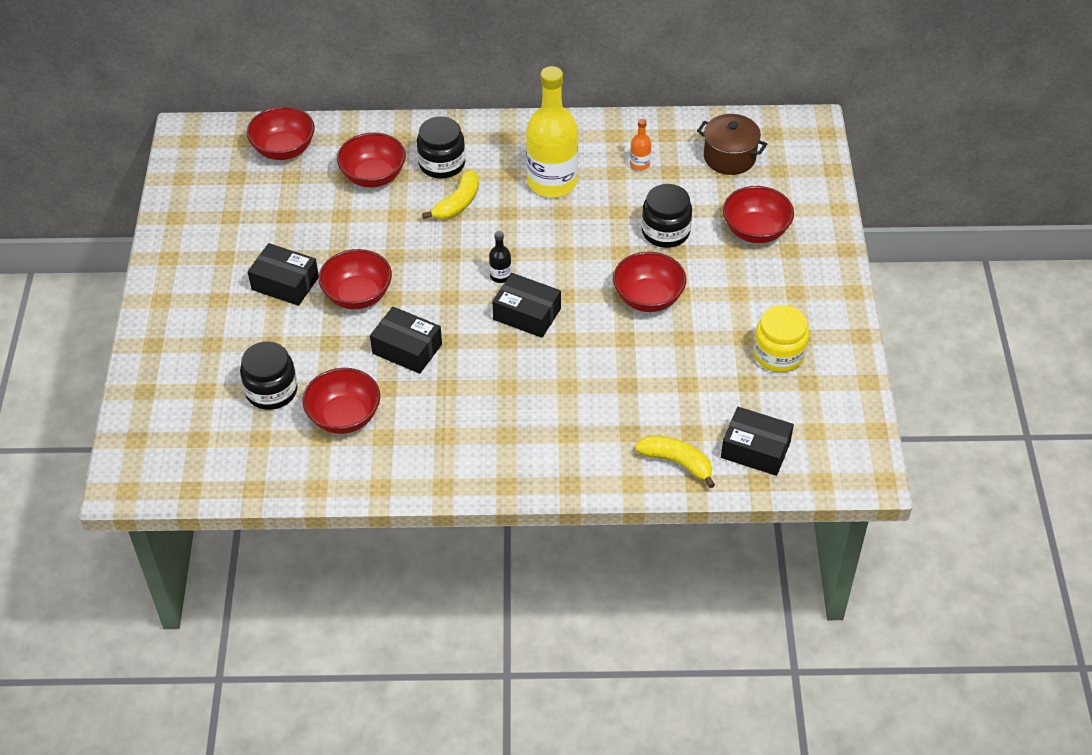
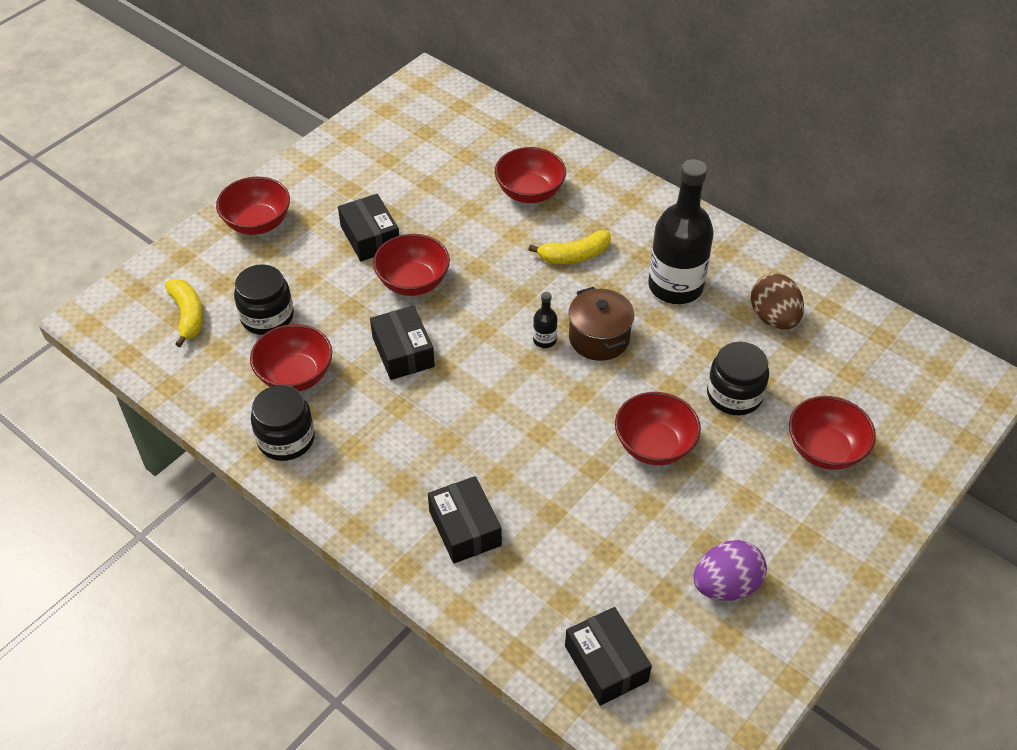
camera: 40 degrees right, 0 degrees up
red bowl [247,106,315,160] -> red bowl moved to [216,177,290,235]
black jar [417,117,465,179] -> black jar moved to [251,385,315,461]
black box [492,273,561,338] -> black box moved to [428,476,502,563]
yellow bottle [526,66,578,197] -> black bottle [648,159,714,304]
orange bottle [630,119,651,170] -> brown egg [751,273,804,330]
yellow banana [635,435,715,488] -> yellow banana moved to [165,279,203,347]
brown pot [697,114,767,175] -> brown pot moved to [568,287,635,361]
yellow jar [753,305,809,373] -> purple egg [694,540,767,601]

